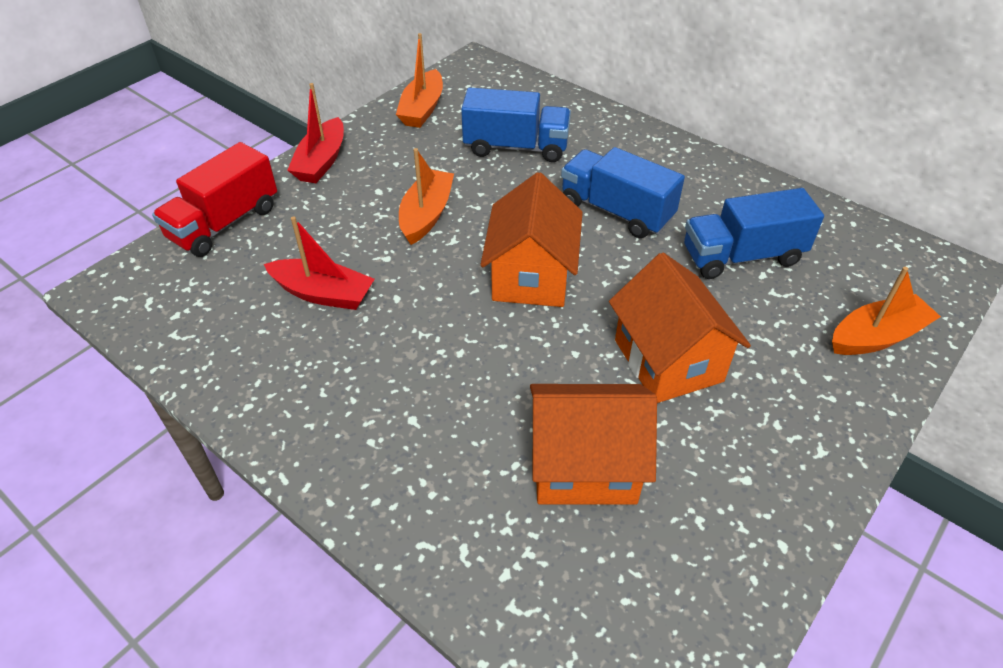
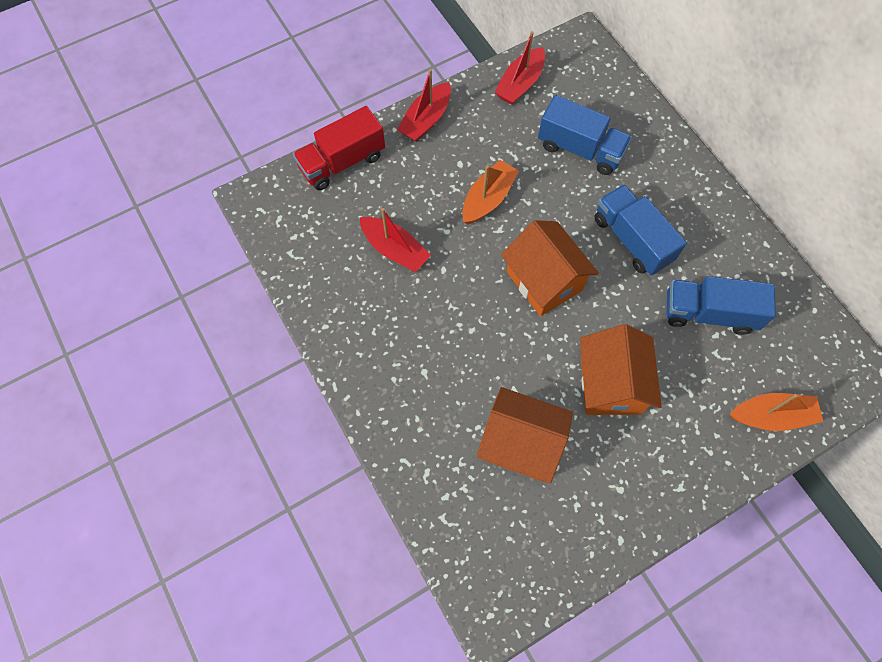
camera: 20 degrees right, 20 degrees up
orange boat [396,33,443,128] -> red boat [494,31,545,105]
orange house [480,172,583,307] -> orange house turned 60 degrees counterclockwise [501,220,599,316]

